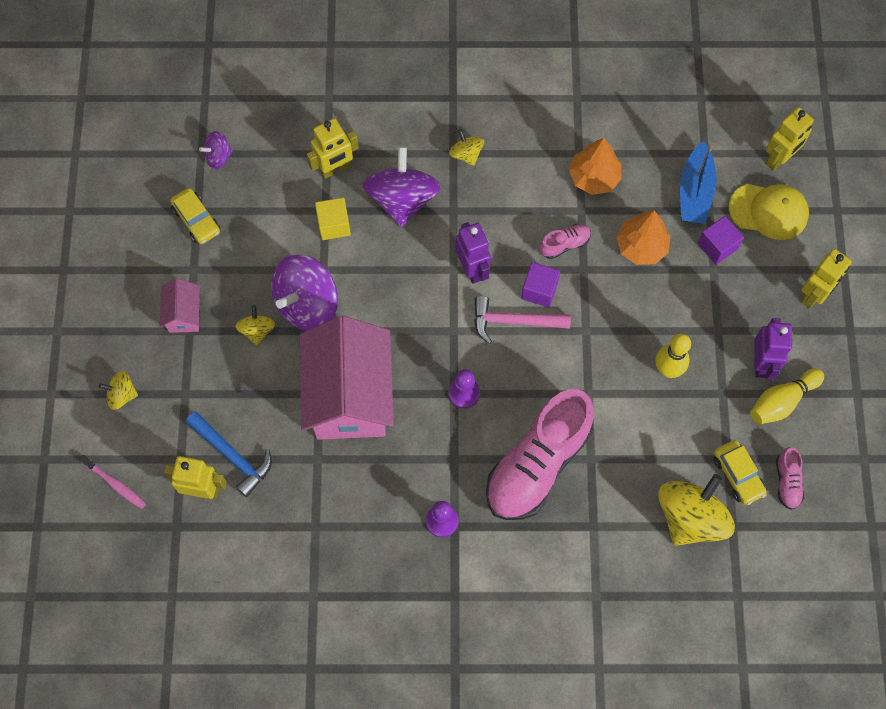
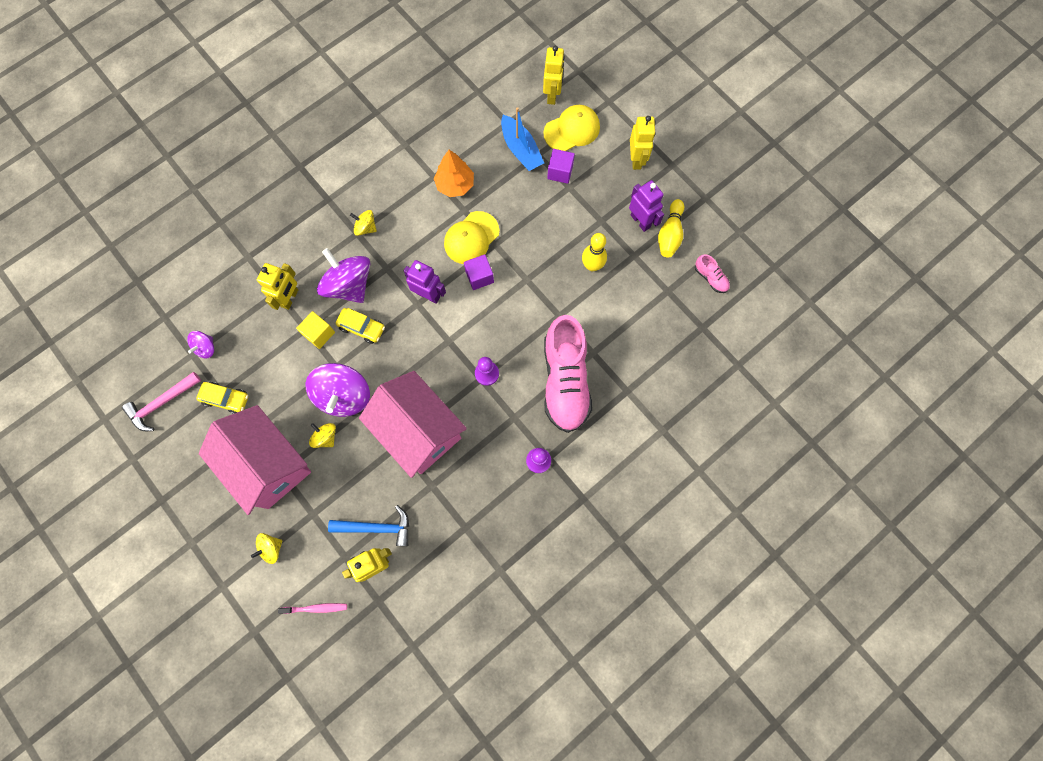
camera: 40 degrees left, 5 degrees up
pink house [160,279,200,333] -> pink house [199,405,311,515], size x2.25
pink hammer [474,296,571,344] -> pink hammer moved to [122,372,201,431]
pink shoe [540,224,591,259] -> yellow cap [444,211,500,264]
orange tree [616,211,670,265] -> none
yellow spinning top [658,474,735,546] -> none
yellow car [713,440,767,505] -> yellow car moved to [336,308,385,344]

